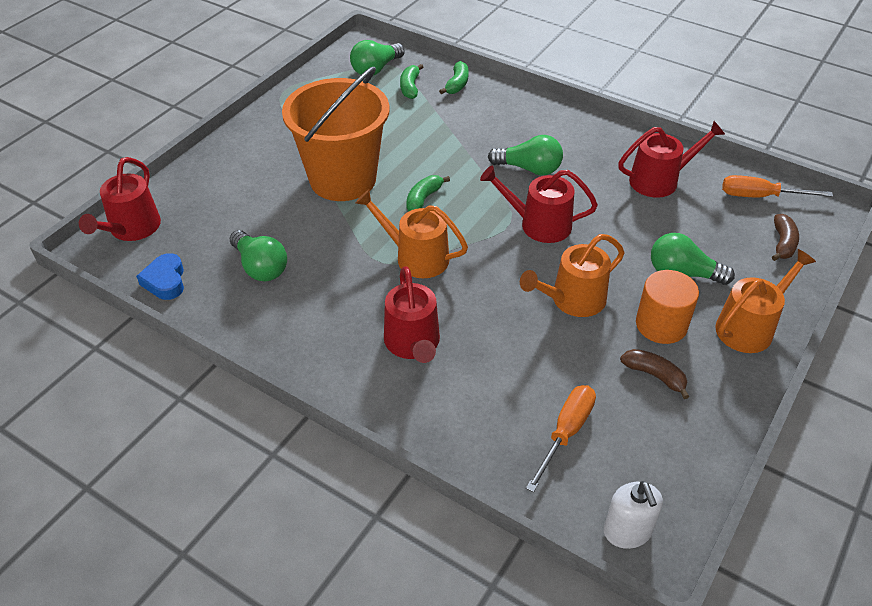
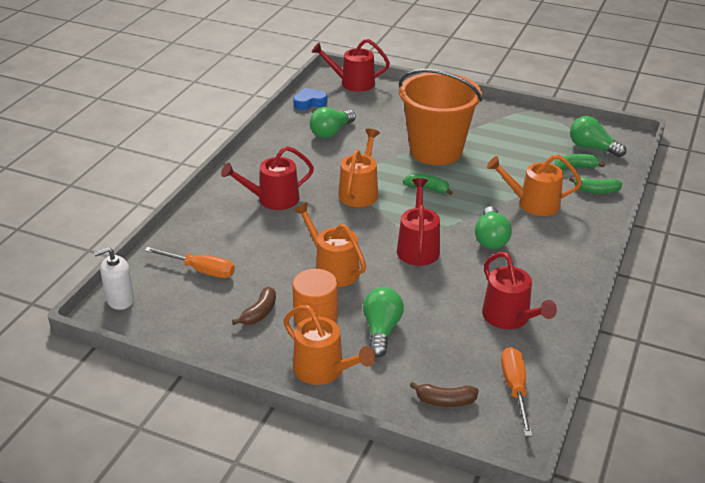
camera: 80 degrees right, 10 degrees down
none -> orange watering can [487,154,582,216]

